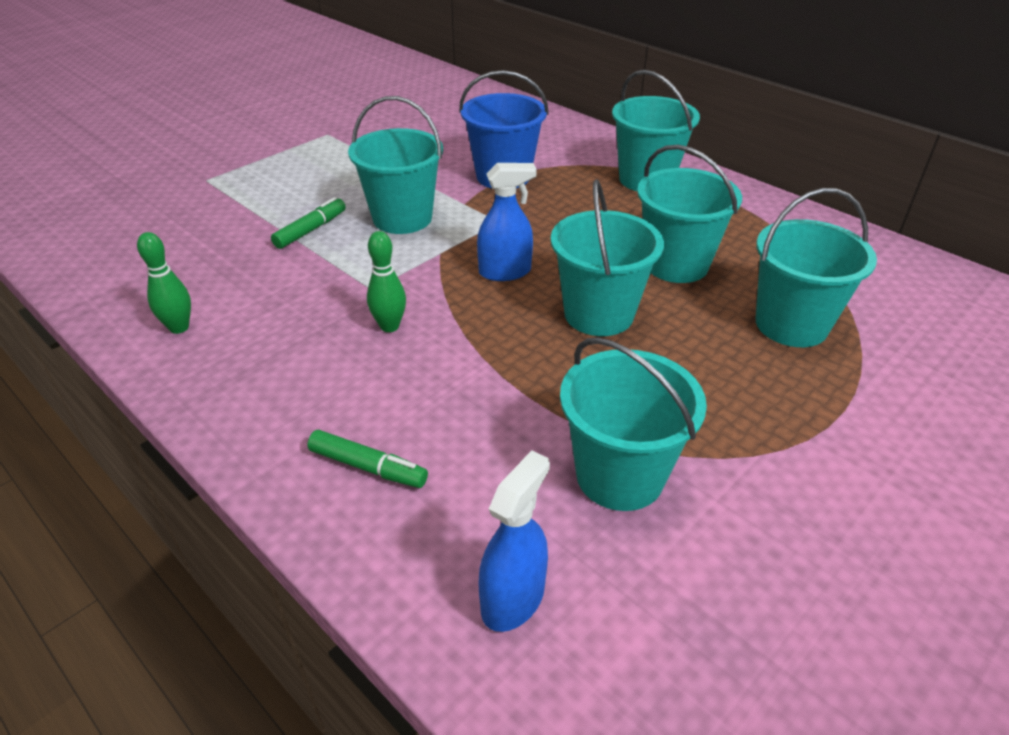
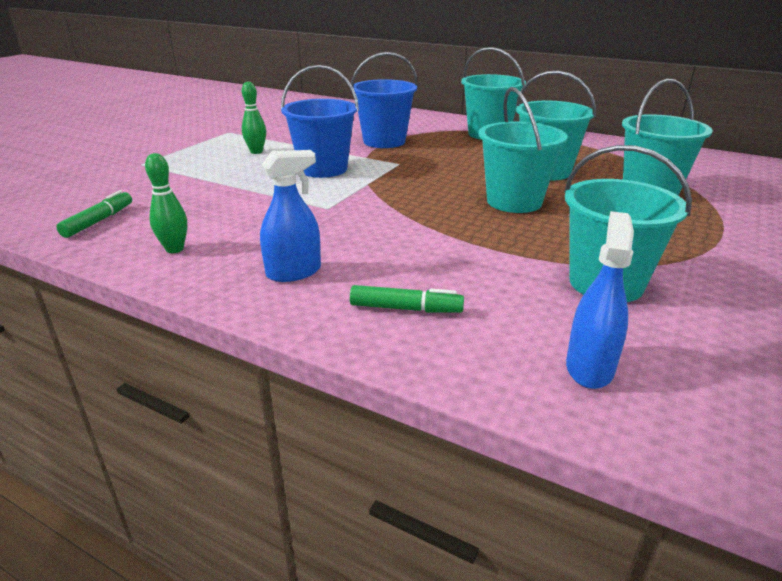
camera: 15 degrees left, 10 degrees down
green marker [271,197,346,249] -> green marker moved to [56,190,132,238]
turquoise bucket [348,96,443,234] -> blue bucket [281,65,359,178]
green bowling pin [367,231,406,332] -> green bowling pin moved to [242,82,266,154]
blue spray bottle [477,163,537,281] -> blue spray bottle moved to [260,150,321,282]

